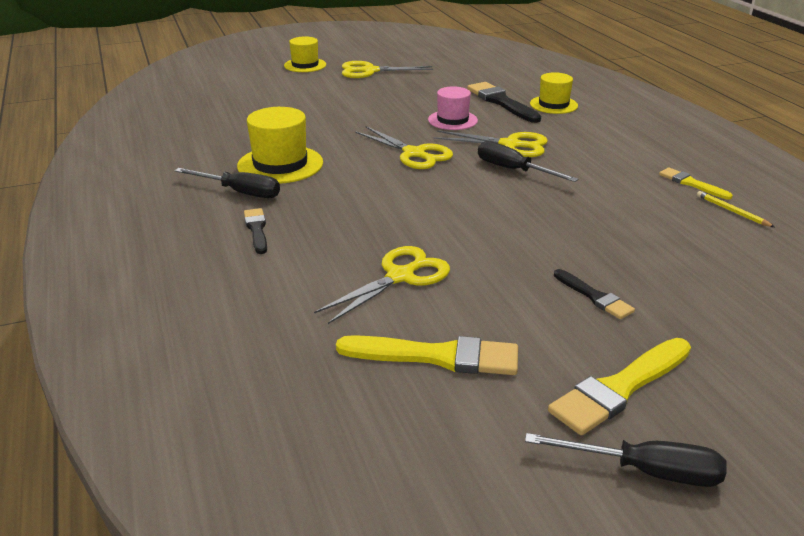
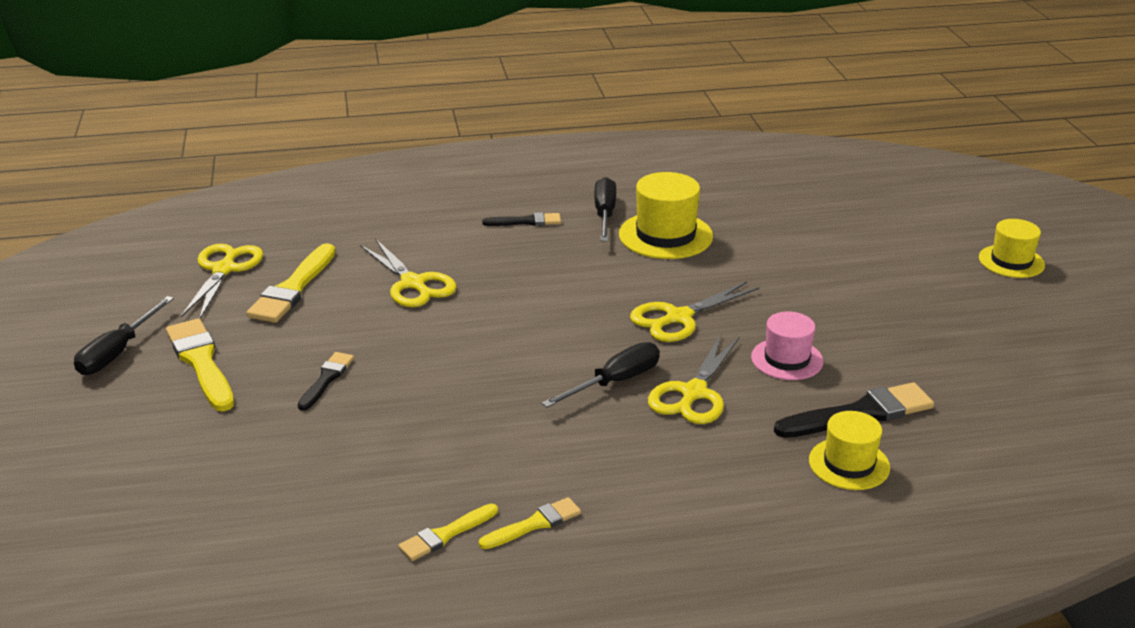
camera: 100 degrees right, 0 degrees up
black screwdriver [175,168,280,198] -> black screwdriver turned 150 degrees clockwise [594,177,616,241]
yellow scissors [342,61,433,78] -> yellow scissors moved to [181,244,263,319]
black brush [554,269,635,319] -> black brush turned 135 degrees clockwise [298,352,354,411]
yellow pencil [697,191,774,227] -> yellow brush [398,504,498,561]

